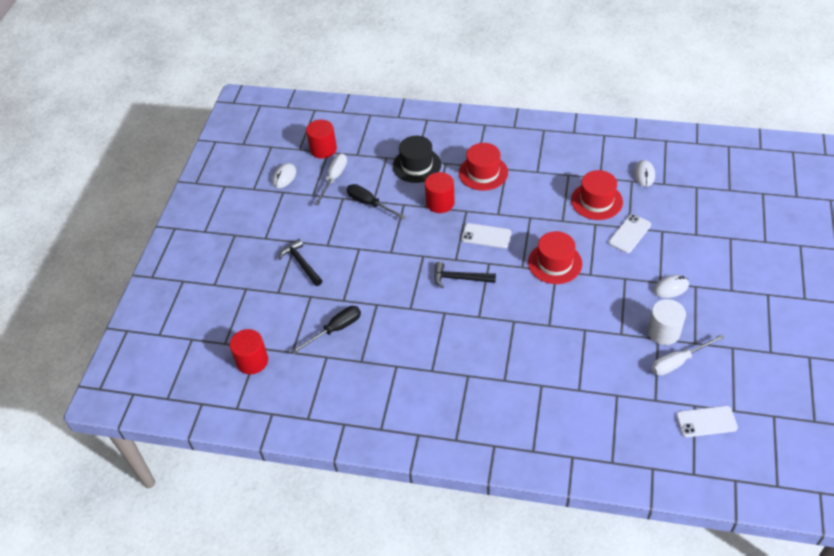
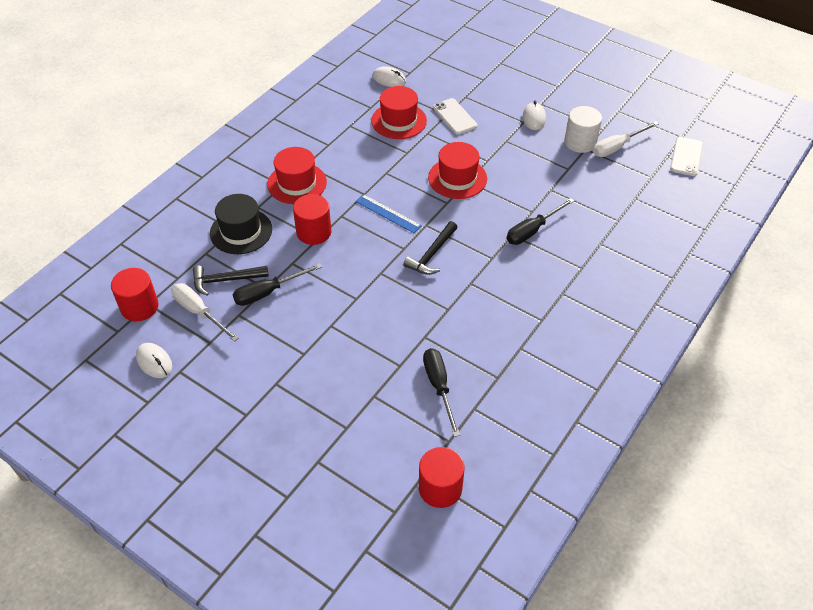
camera: 70 degrees left, 0 degrees up
black hammer [279,239,323,286] -> black hammer moved to [193,266,269,296]
white phone [461,223,511,248] -> blue ruler [355,194,422,233]
white screwdriver [651,334,724,376] -> white screwdriver turned 60 degrees clockwise [593,121,659,157]
none -> black screwdriver [507,198,574,245]

